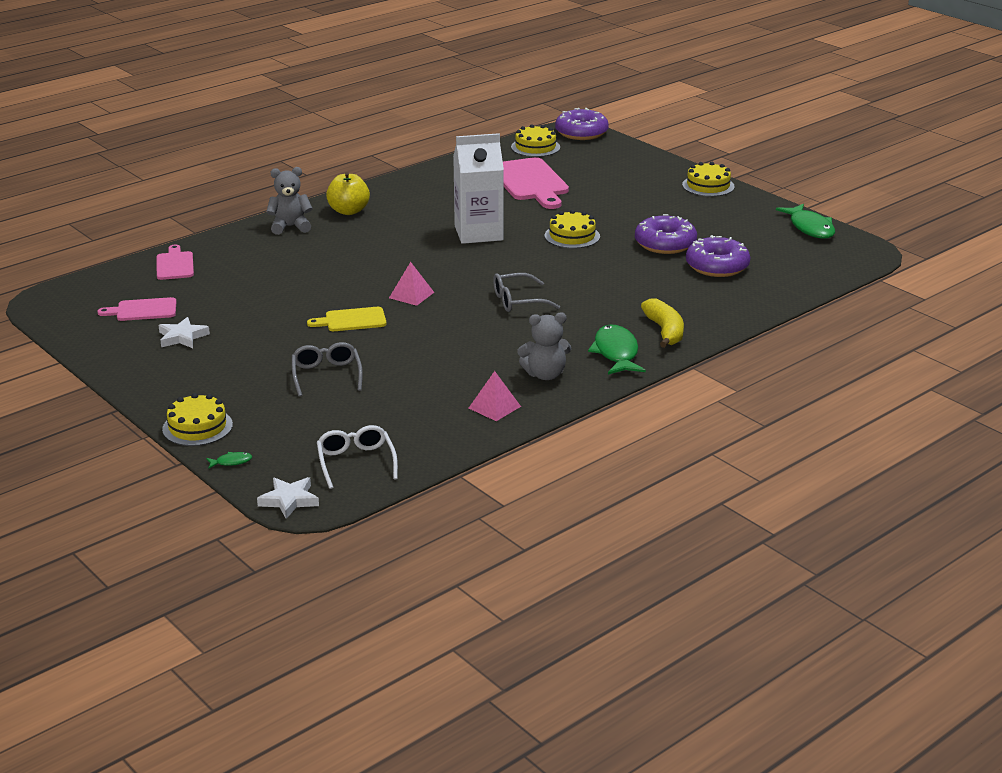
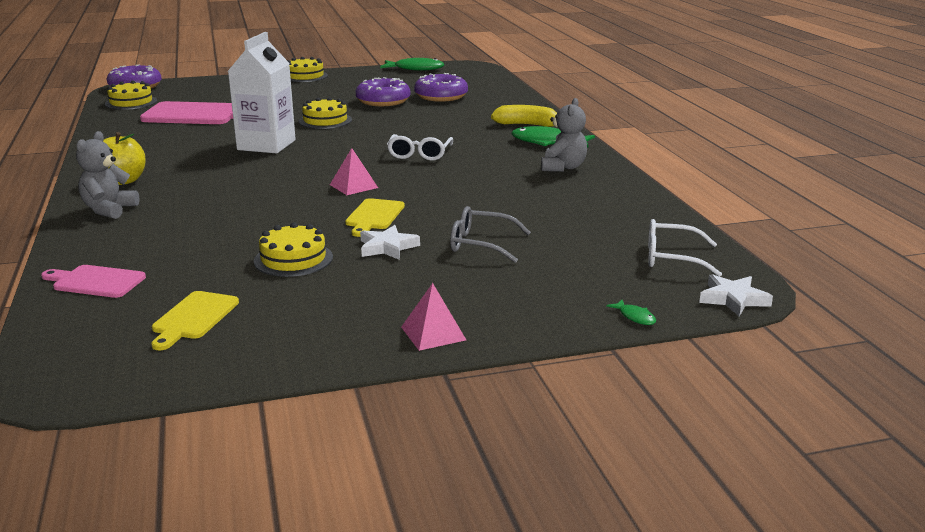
camera: 65 degrees left, 5 degrees down
pink cutting board [97,297,176,321] -> yellow cutting board [151,291,239,350]
white star [158,317,210,348] -> white star moved to [360,225,420,260]
yellow cake [162,393,233,446] -> yellow cake moved to [254,222,333,277]
green fish [206,452,252,469] -> green fish turned 135 degrees clockwise [606,300,656,325]
pink pyramid [469,371,521,421] -> pink pyramid moved to [401,283,466,351]
grey glasses [493,273,560,312] -> white glasses [387,134,453,161]

